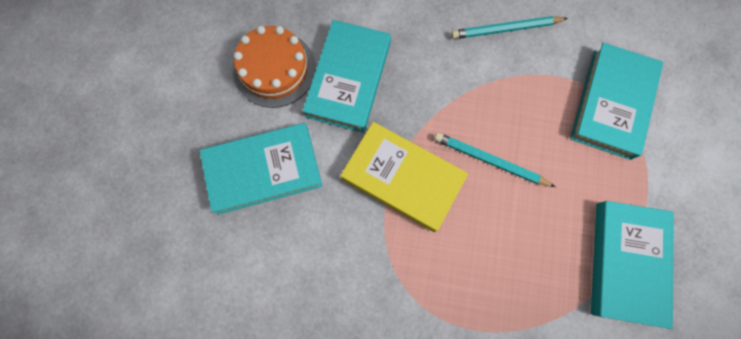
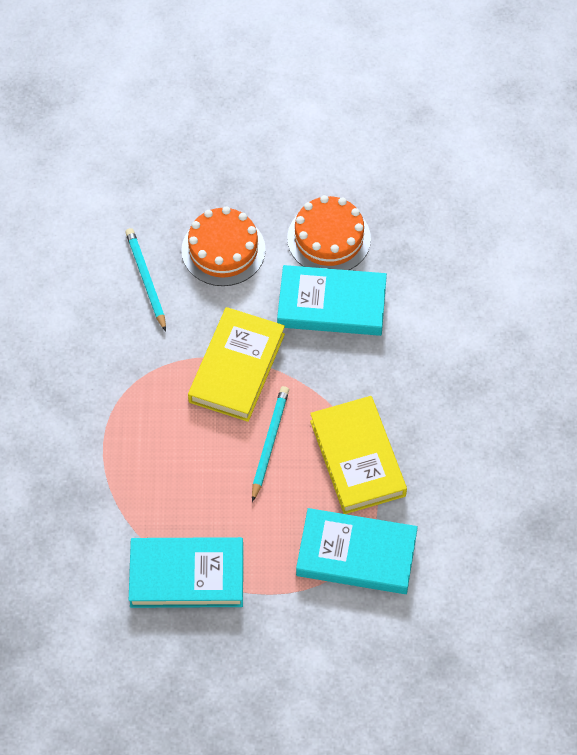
camera: 80 degrees right, 15 degrees down
turquoise book [200,123,322,215] -> orange cake [181,206,266,286]
turquoise pencil [451,16,568,39] -> turquoise pencil moved to [125,228,166,332]
none -> yellow book [310,396,407,514]

